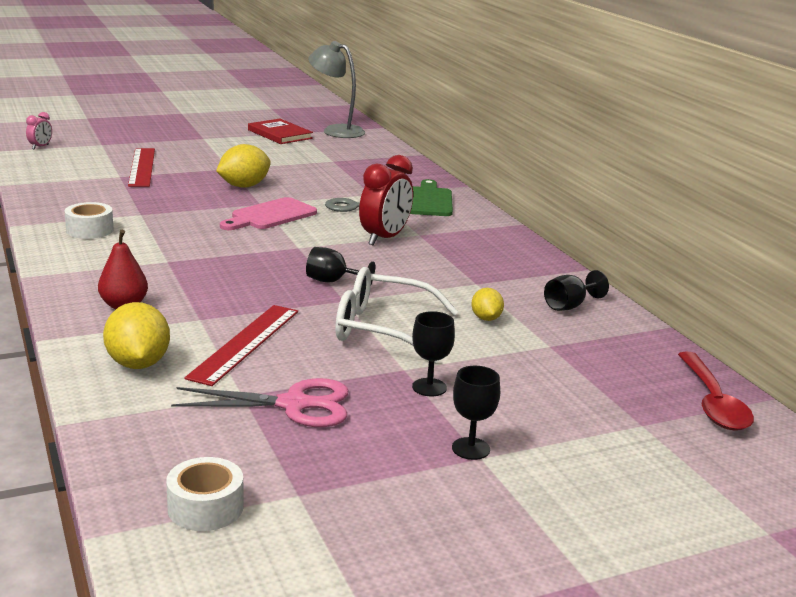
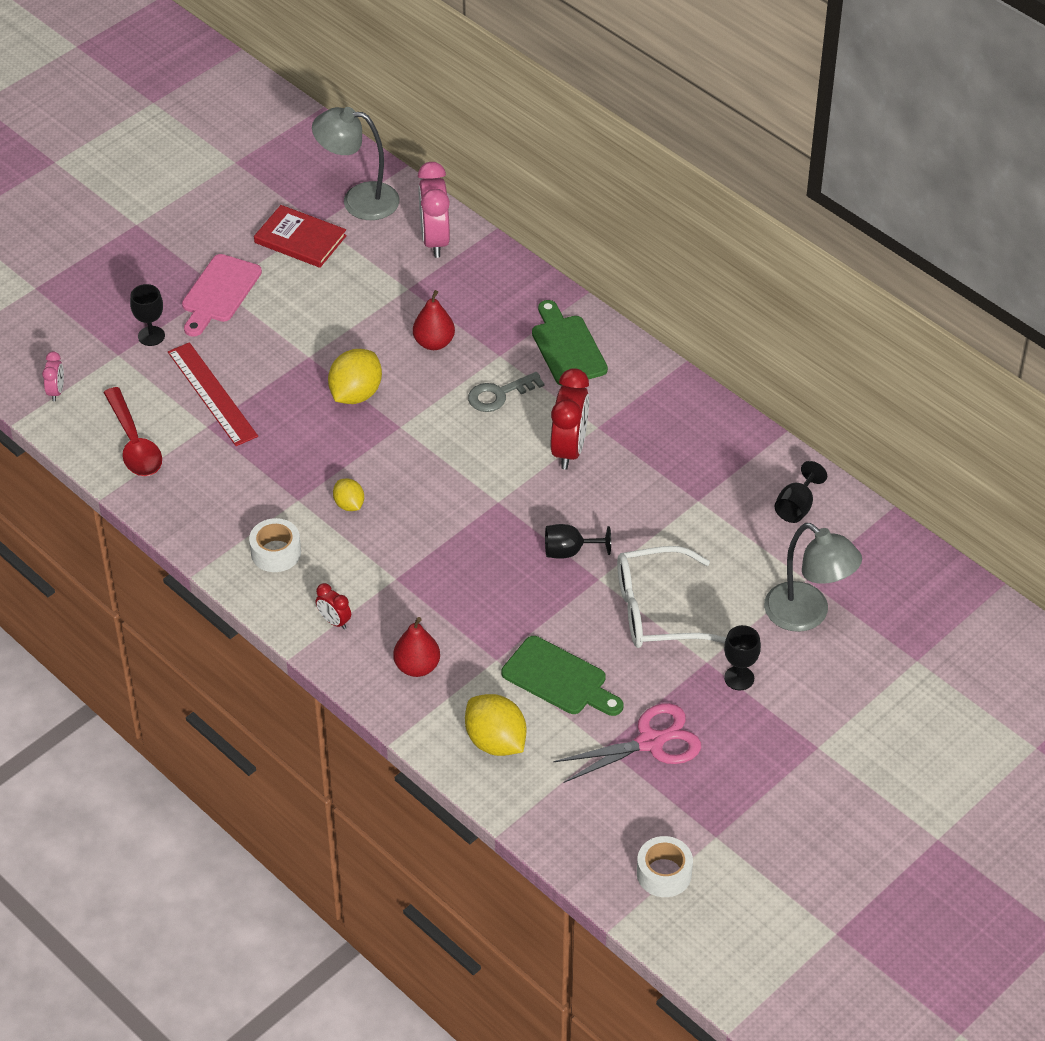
camera: 20 degrees left, 25 degrees up
red ruler [184,305,298,386] -> green cutting board [502,636,623,716]
pink cutting board [220,197,317,230] -> pink cutting board moved to [182,254,262,337]
black goblet [452,366,500,460] -> black goblet moved to [130,284,165,346]
yellow lemon [471,288,504,321] -> yellow lemon moved to [333,478,364,511]
red spoon [678,352,754,431] -> red spoon moved to [103,387,162,476]
none -> red clock [316,583,351,629]
none -> red pear [413,290,455,350]
none -> pink clock [418,162,450,258]
none -> grey lamp [764,523,862,632]

